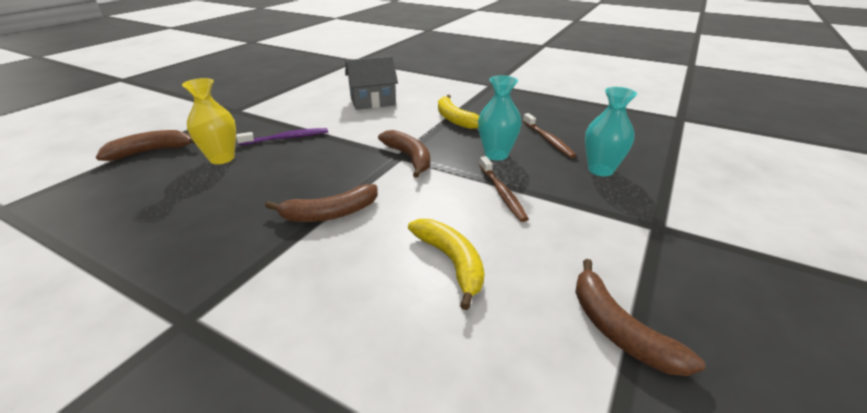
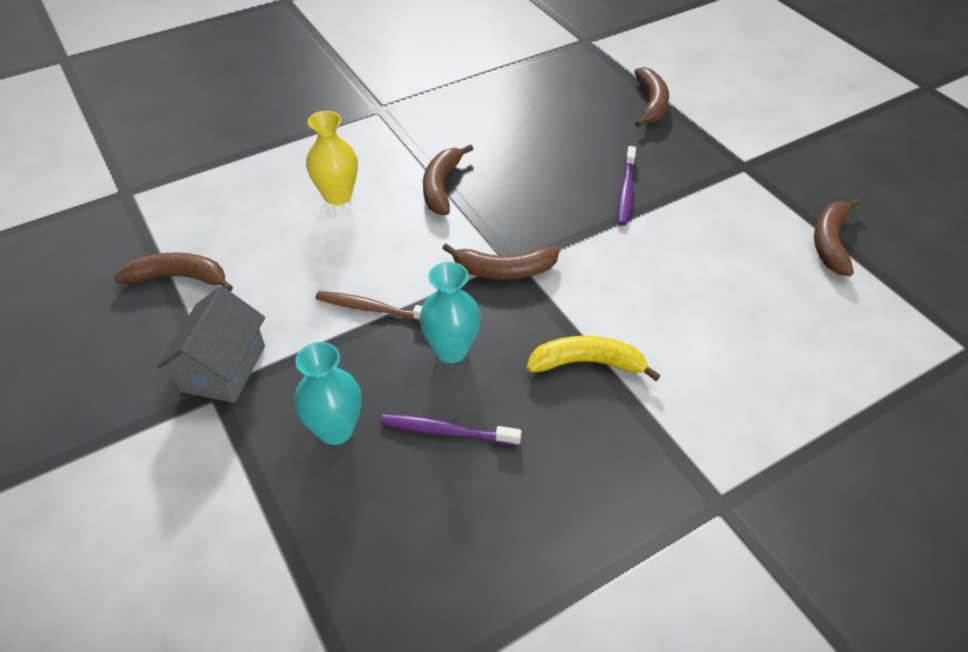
camera: 120 degrees right, 15 degrees up
yellow vase [182,78,236,164] -> yellow vase moved to [306,111,358,205]
grey house [345,56,398,110] -> grey house moved to [157,286,265,403]
yellow banana [408,219,484,310] -> none
brown toothbrush [523,113,576,158] -> purple toothbrush [380,414,522,446]
none -> brown banana [814,199,861,276]

